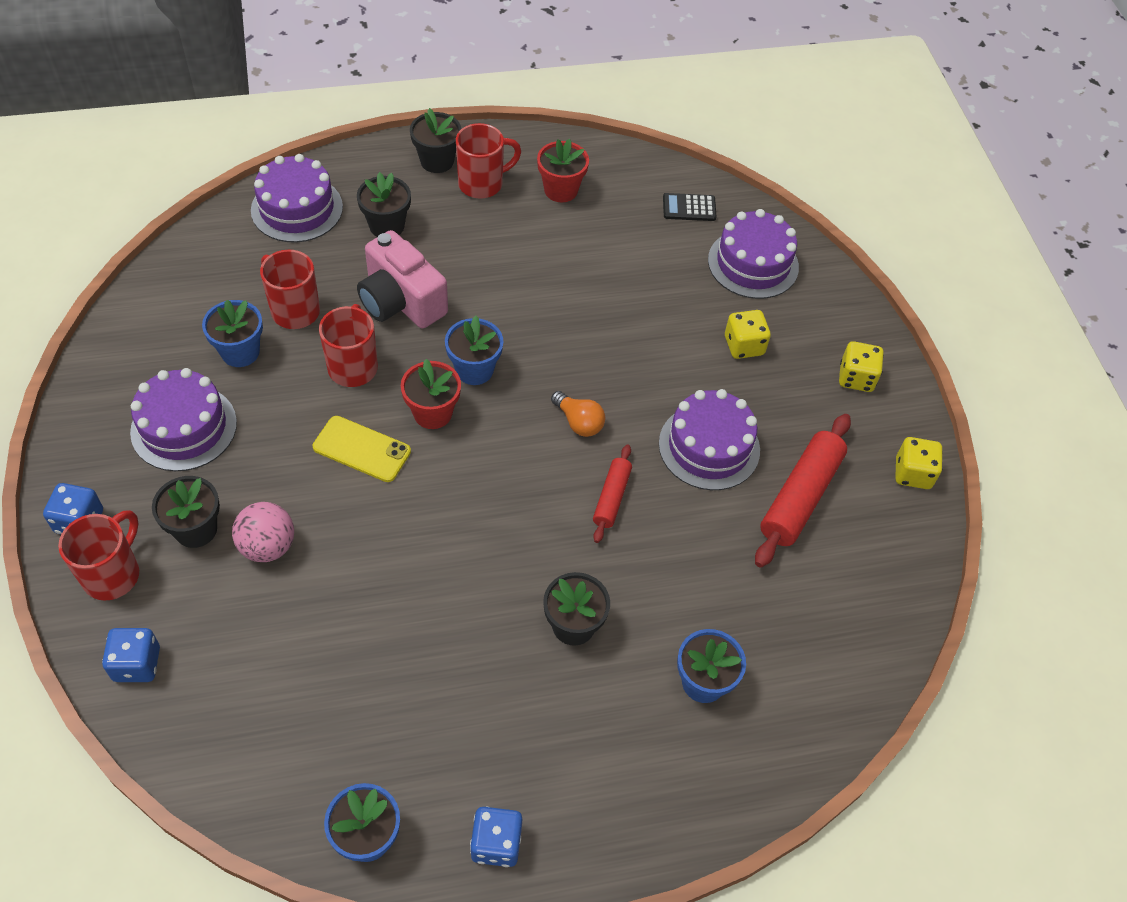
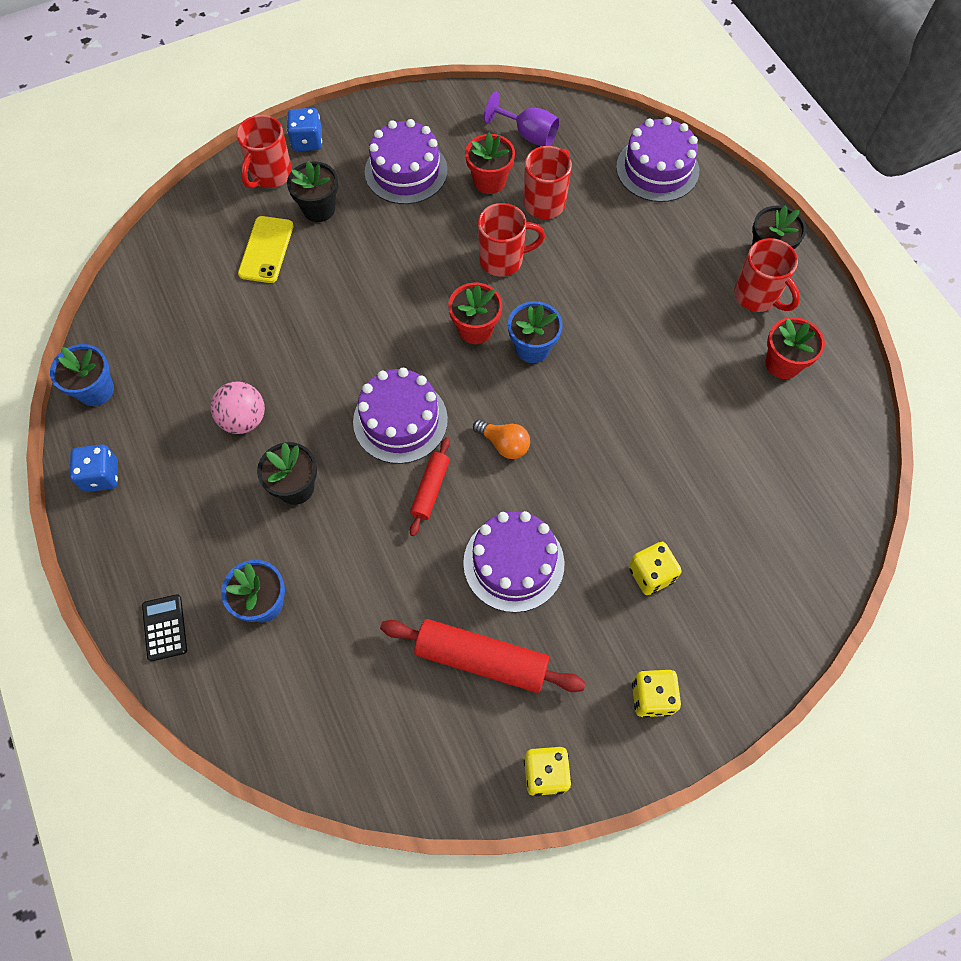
camera: 80 degrees right, 10 degrees up
red mug [58,510,139,601] -> red mug turned 105 degrees clockwise [236,115,292,189]
blue dice [102,628,160,682] -> none
blue flower pot [202,300,263,367] -> red flower pot [465,133,515,194]
pink ball [232,502,294,562] -> pink ball moved to [210,382,265,434]
yellow phone [313,416,411,482] -> yellow phone moved to [238,216,294,283]
black flower pot [357,172,411,237] -> none
pink camera [357,230,448,328] -> none
orange light bulb [551,391,605,437] -> orange light bulb turned 90 degrees counterclockwise [473,419,530,459]
red rolling pin [593,444,632,543] -> red rolling pin turned 75 degrees counterclockwise [410,438,450,536]
black calculator [663,193,717,221] -> black calculator moved to [142,594,187,661]
purple cake [708,209,799,299] -> purple cake moved to [353,368,448,464]
none -> purple goblet [484,92,560,146]

